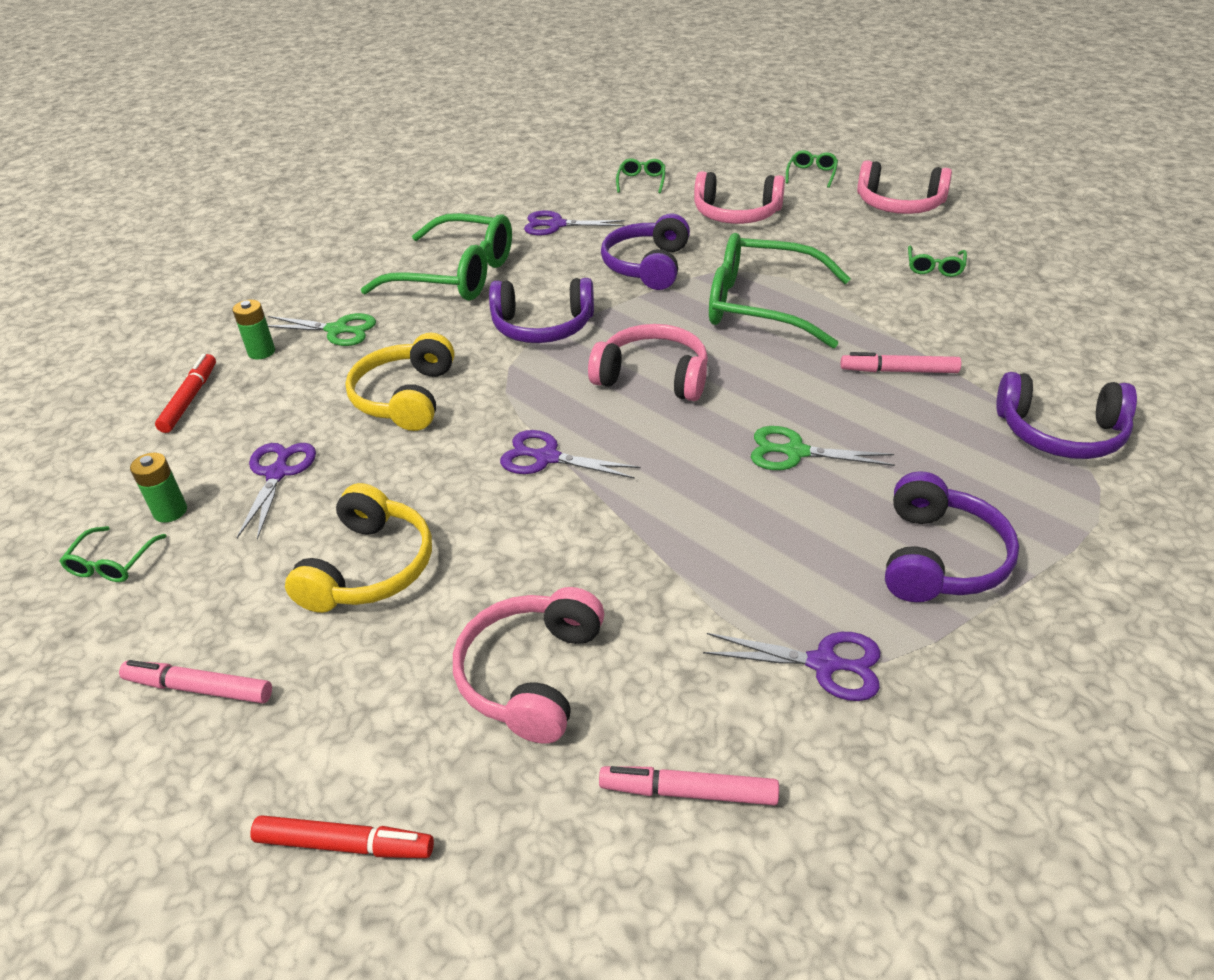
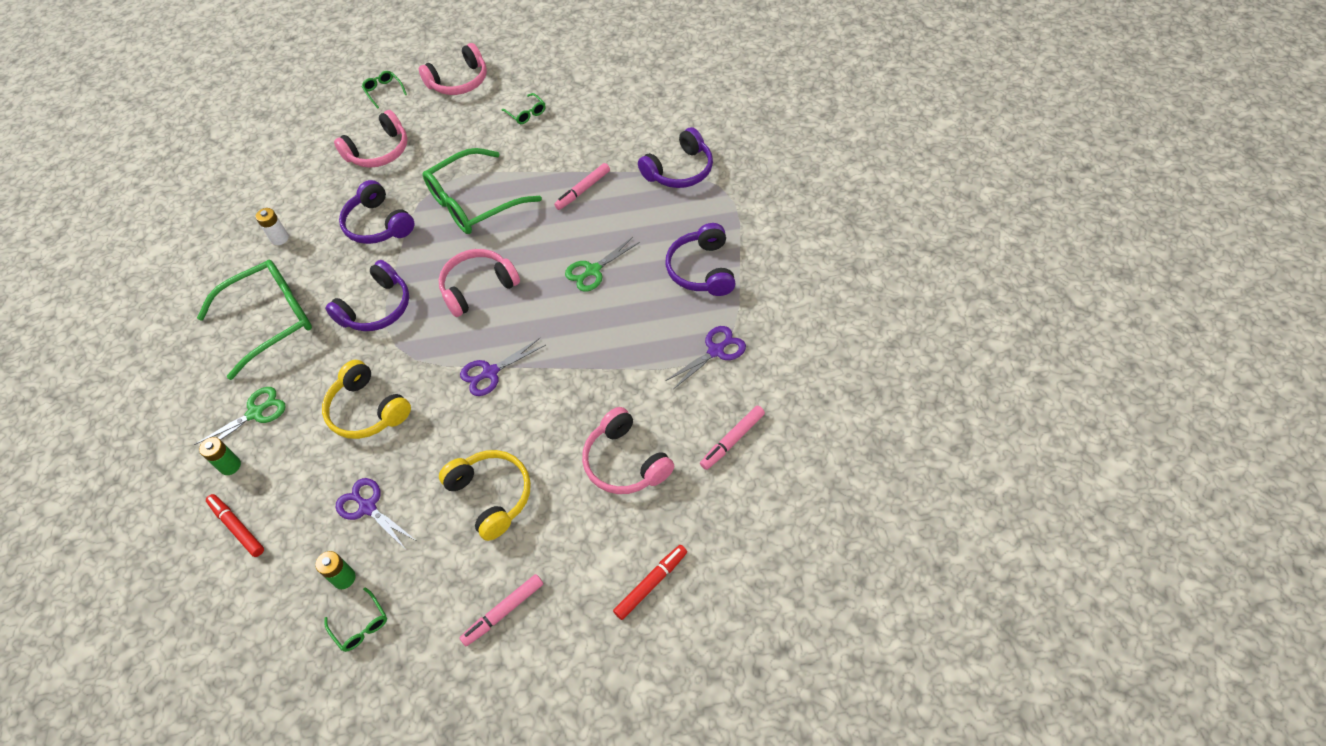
camera: 50 degrees left, 15 degrees up
purple scissors [524,210,625,236] -> white battery [256,208,289,245]
green glasses [616,158,665,193] -> none
purple headphones [885,471,1019,602] -> purple headphones turned 150 degrees counterclockwise [666,223,736,296]

